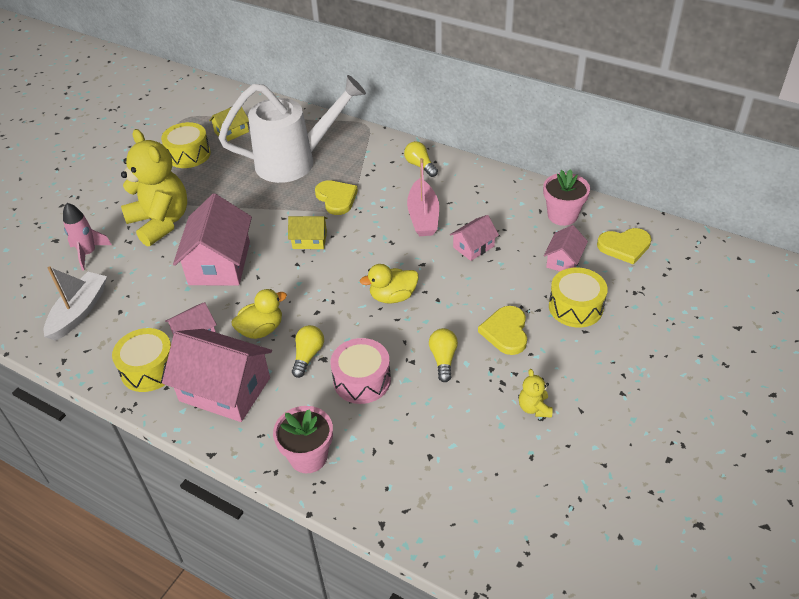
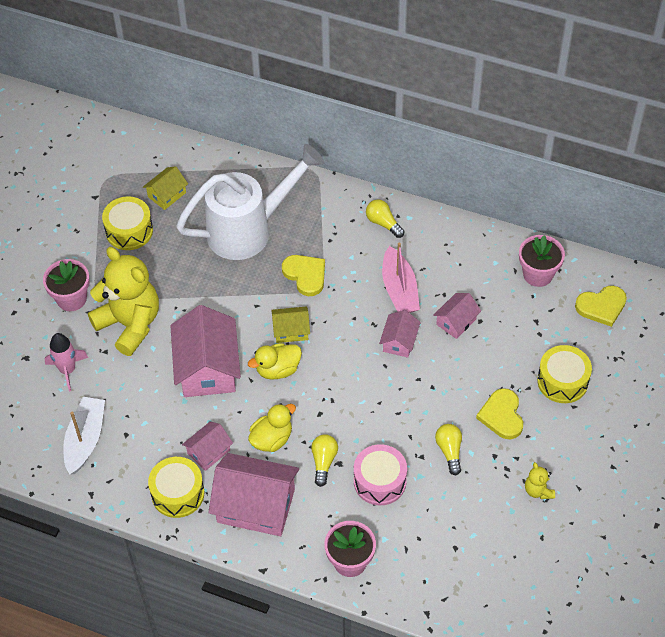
camera: 10 degrees left, 10 degrees up
yellow duck [360,264,419,303] -> yellow duck moved to [248,343,302,380]
pink house [544,225,588,271] -> pink house moved to [379,310,421,358]
none -> pink flower pot [43,259,90,311]

